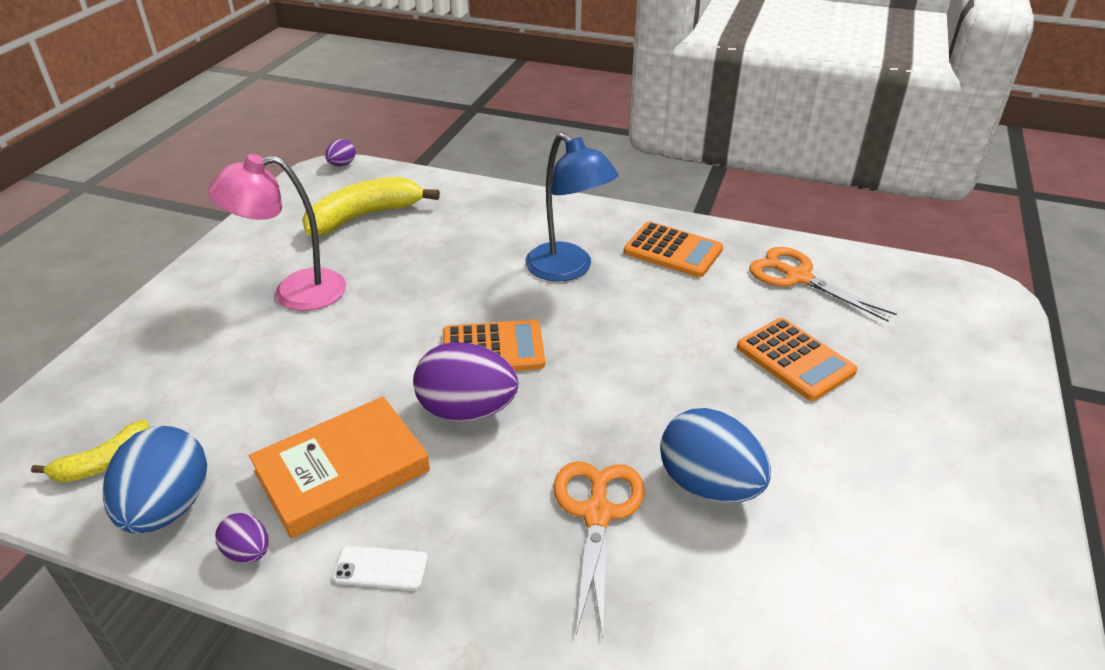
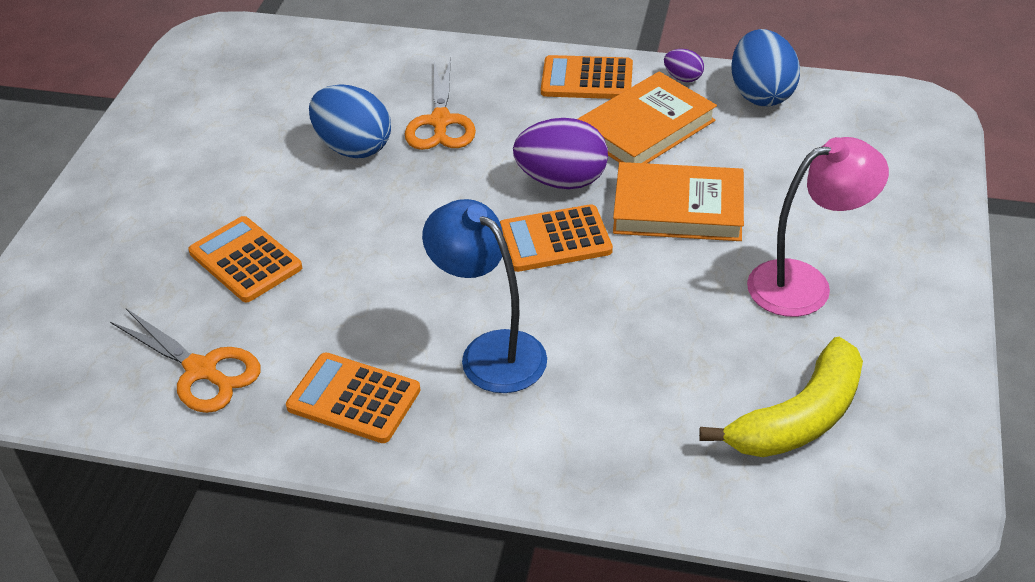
camera: 175 degrees right, 5 degrees up
yellow banana [31,419,149,482] -> none
purple egg [325,139,356,166] -> none
white phone [332,546,428,590] -> orange calculator [541,55,633,99]
none -> orange book [613,162,744,241]

